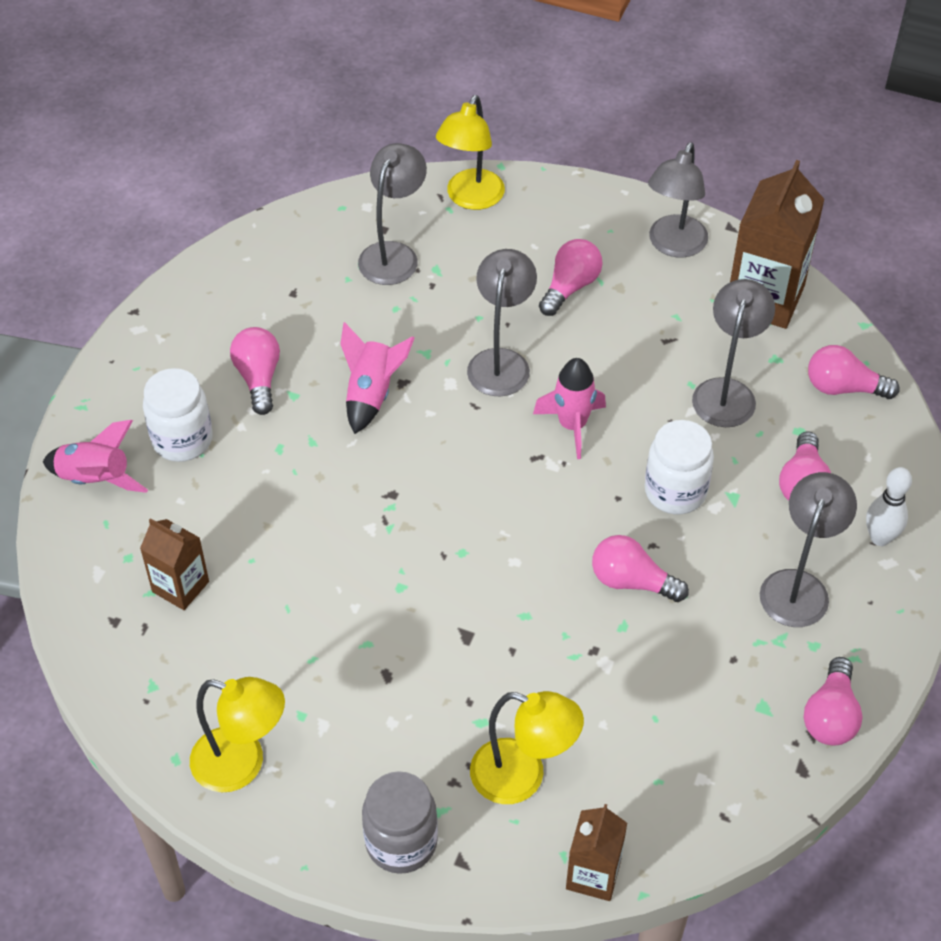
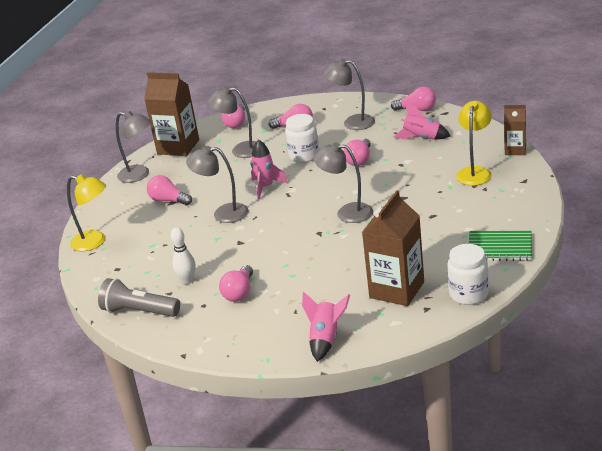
camera: 90 degrees left, 20 degrees down
brown carton [140,518,209,610] -> brown carton [362,190,424,306], size x1.76
white jar [143,368,213,462] -> white jar moved to [447,244,489,305]
yellow lamp [190,677,285,792] -> green notebook [469,231,532,261]
pink light bulb [230,327,280,415] -> pink light bulb turned 60 degrees counterclockwise [219,265,253,302]
pink rocket [340,322,415,434] -> pink rocket moved to [393,101,450,140]
grey lamp [358,143,427,285] -> grey lamp moved to [314,142,373,223]
grey jar [362,771,438,874] -> none
white bowling pin [866,467,912,546] -> white bowling pin moved to [170,227,196,284]
none -> grey flashlight [98,278,180,317]

